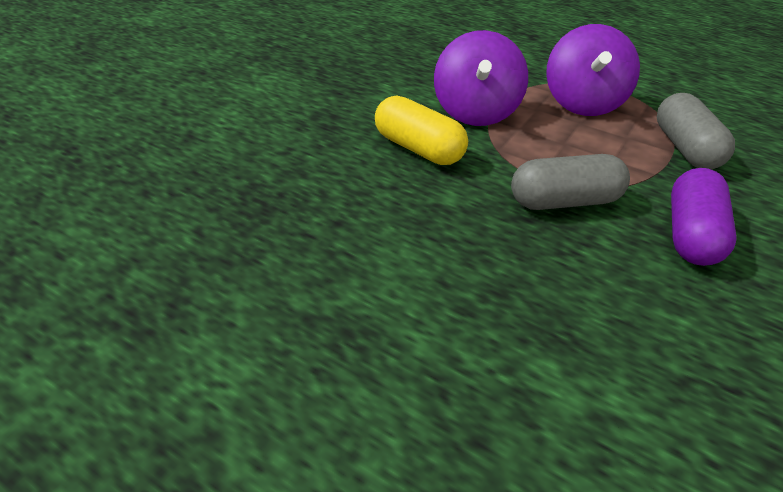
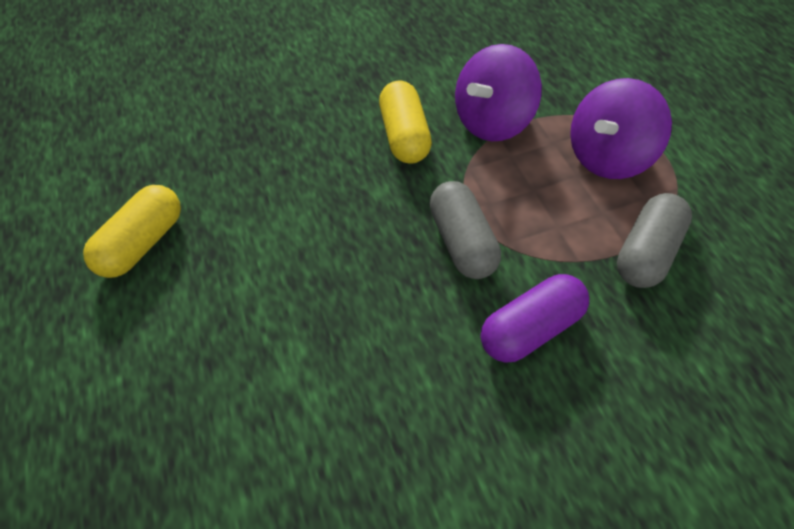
camera: 40 degrees right, 15 degrees up
grey capsule [511,154,630,210] -> grey capsule turned 45 degrees clockwise [429,181,501,279]
none -> yellow capsule [83,185,181,278]

